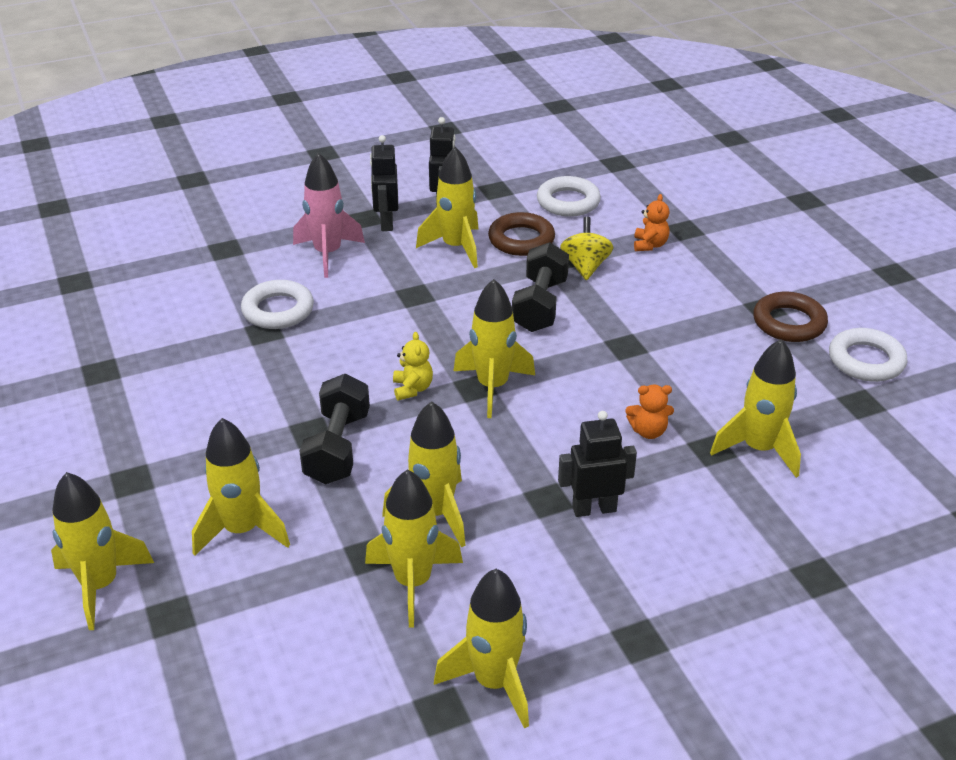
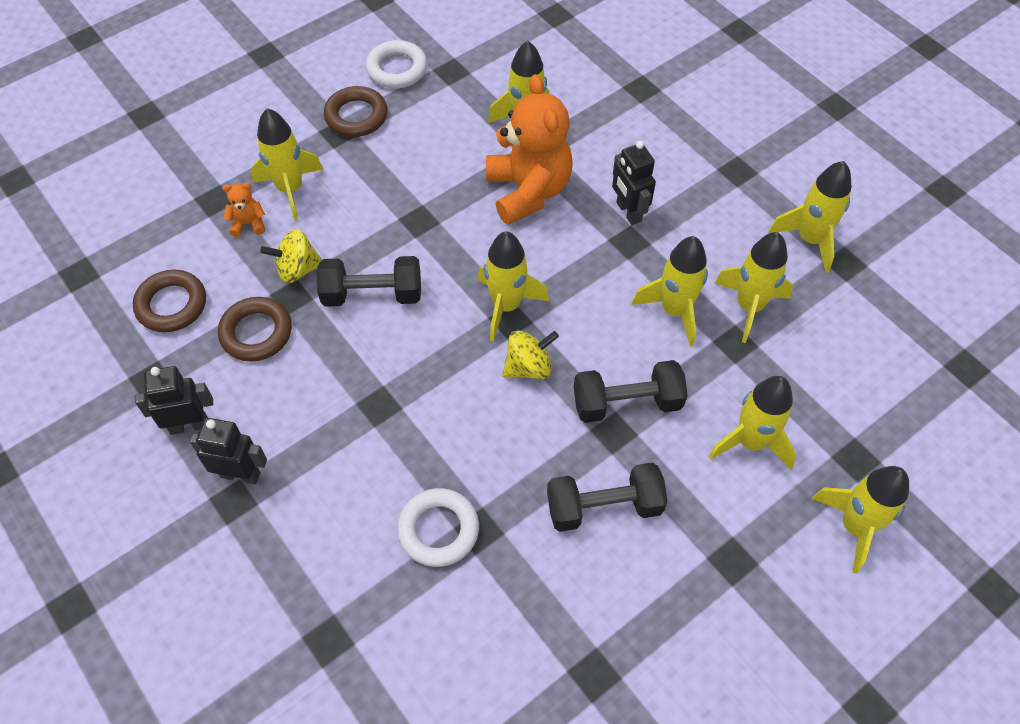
camera: 105 degrees left, 20 degrees up
pink rocket [293,152,365,278] -> none
black robot [370,135,398,231] -> black robot turned 150 degrees counterclockwise [190,418,267,484]
yellow teddy bear [393,332,433,400] -> yellow spinning top [502,330,559,379]
yellow rocket [416,147,478,268] -> yellow rocket moved to [251,108,323,221]
white ring [537,176,601,217] -> brown ring [133,270,206,332]
orange teddy bear [626,385,674,439] -> orange teddy bear [486,74,573,225], size x2.41
none -> black dumbbell [547,463,668,532]

